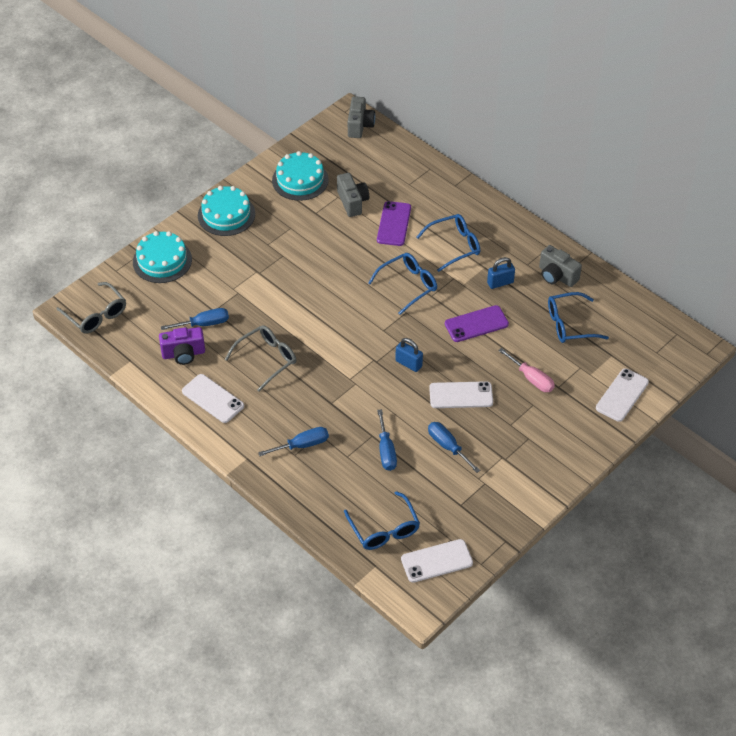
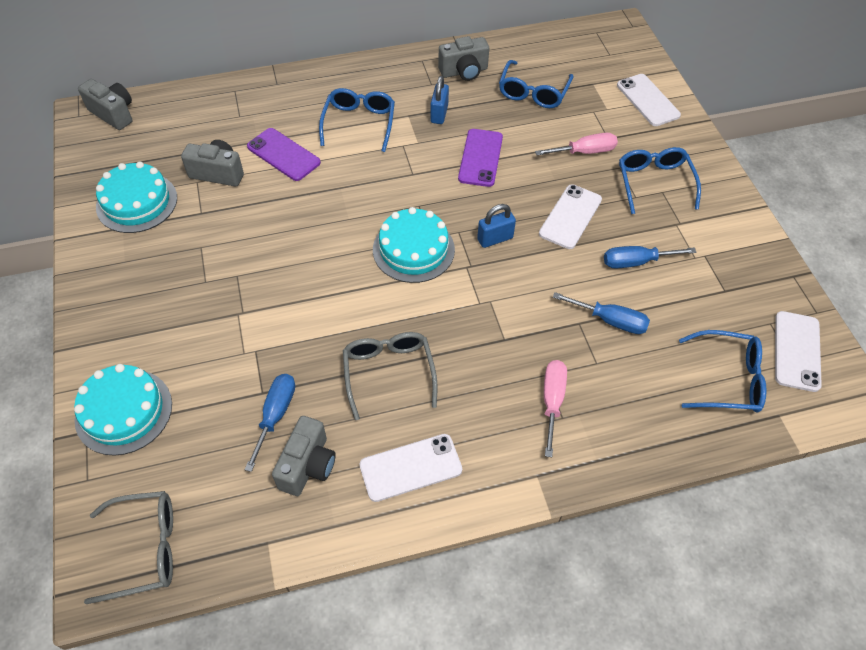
camera: 60 degrees left, 5 degrees up
purple camera [159,327,205,365] -> grey camera [272,416,336,496]
turquoise cake [198,186,255,236] -> turquoise cake moved to [373,207,455,283]
blue screwdriver [258,427,329,456] -> pink screwdriver [544,360,567,457]
blue glasses [368,253,437,315] -> blue glasses moved to [619,147,701,214]

